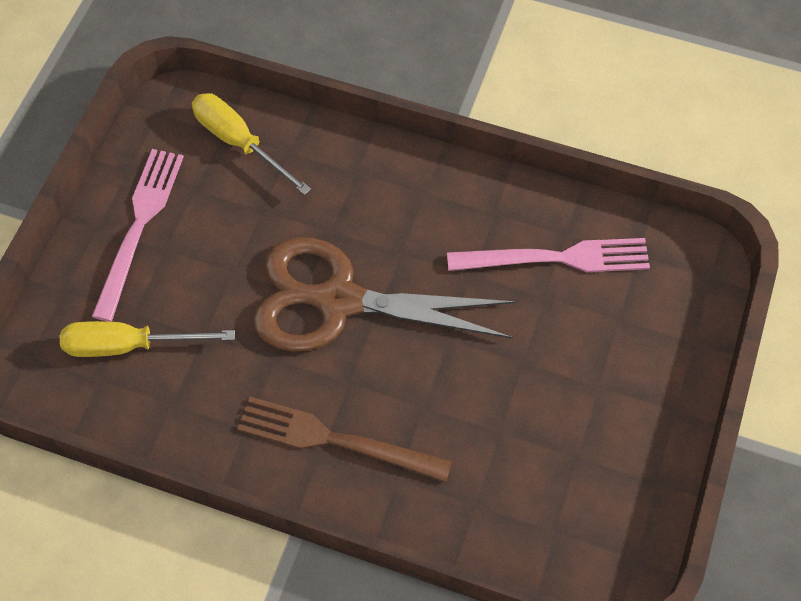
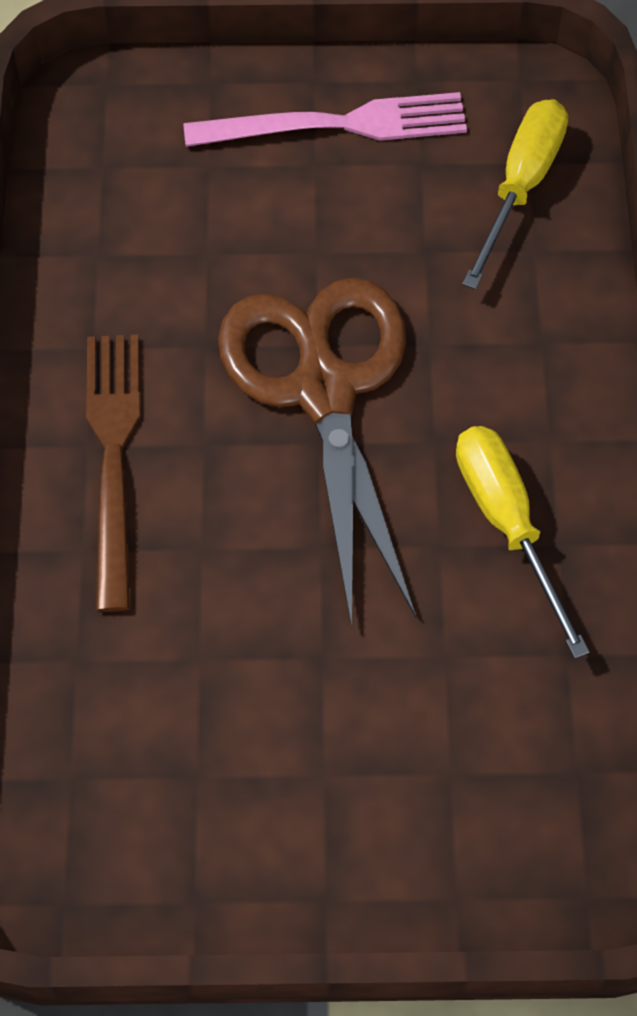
camera: 70 degrees right, 0 degrees up
yellow screwdriver [60,321,235,357] -> yellow screwdriver moved to [456,426,590,658]
pink fork [447,238,650,272] -> none

